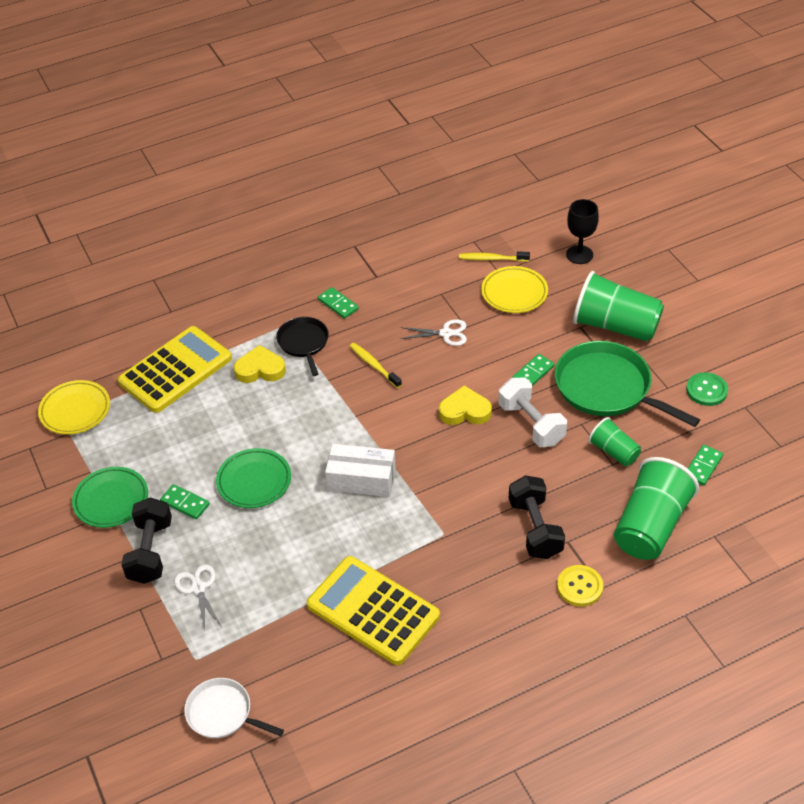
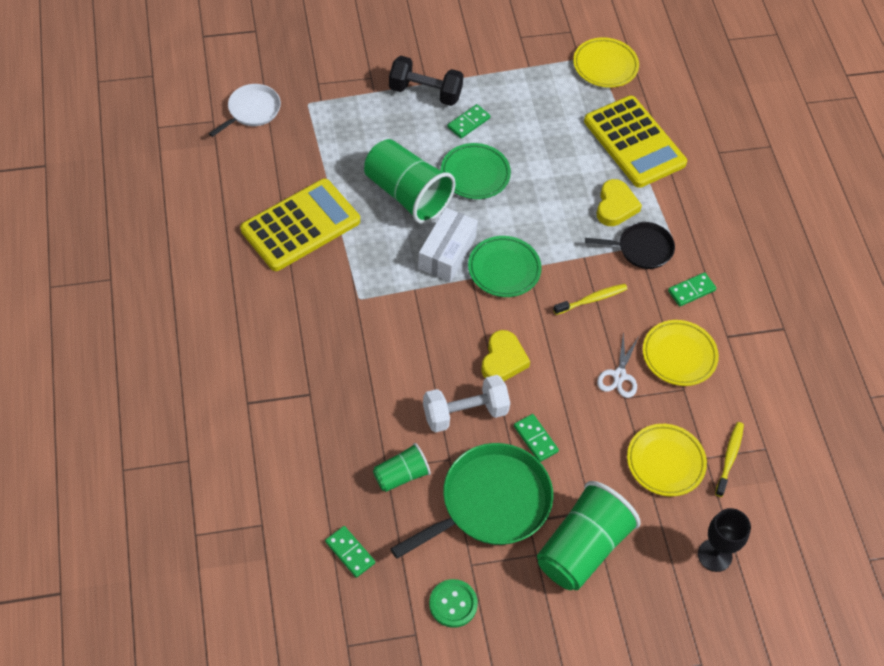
camera: 100 degrees right, 10 degrees up
green plate [72,467,148,528] -> green plate moved to [468,236,542,297]
white scissors [174,564,222,630] -> none
black dumbbell [509,475,565,559] -> none
yellow button [557,565,603,607] -> none
green cup [614,457,699,560] -> green cup moved to [364,139,455,224]
none -> yellow plate [643,320,719,386]

